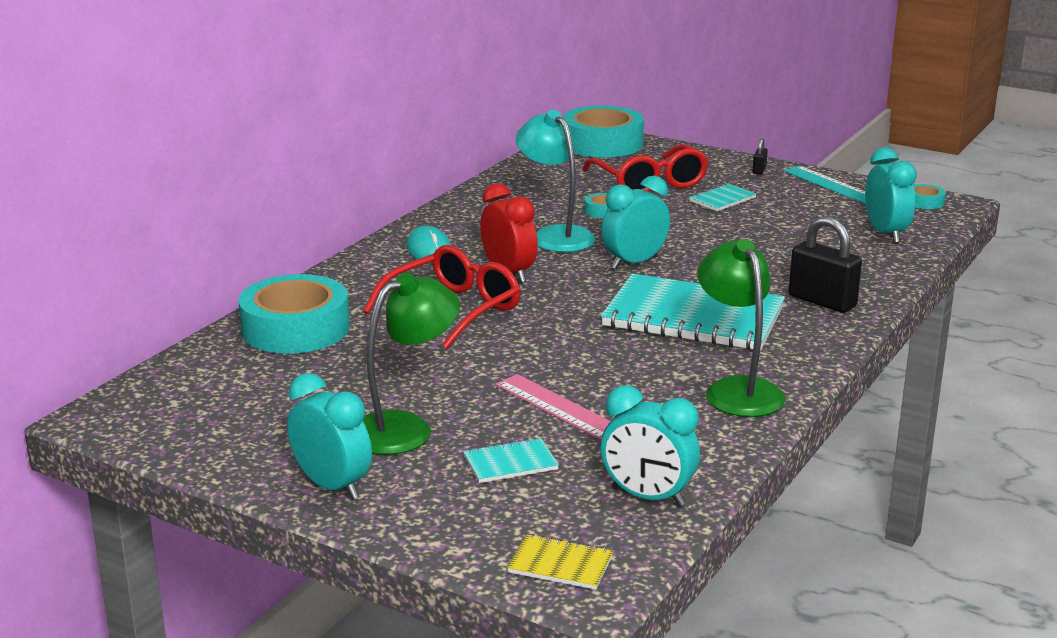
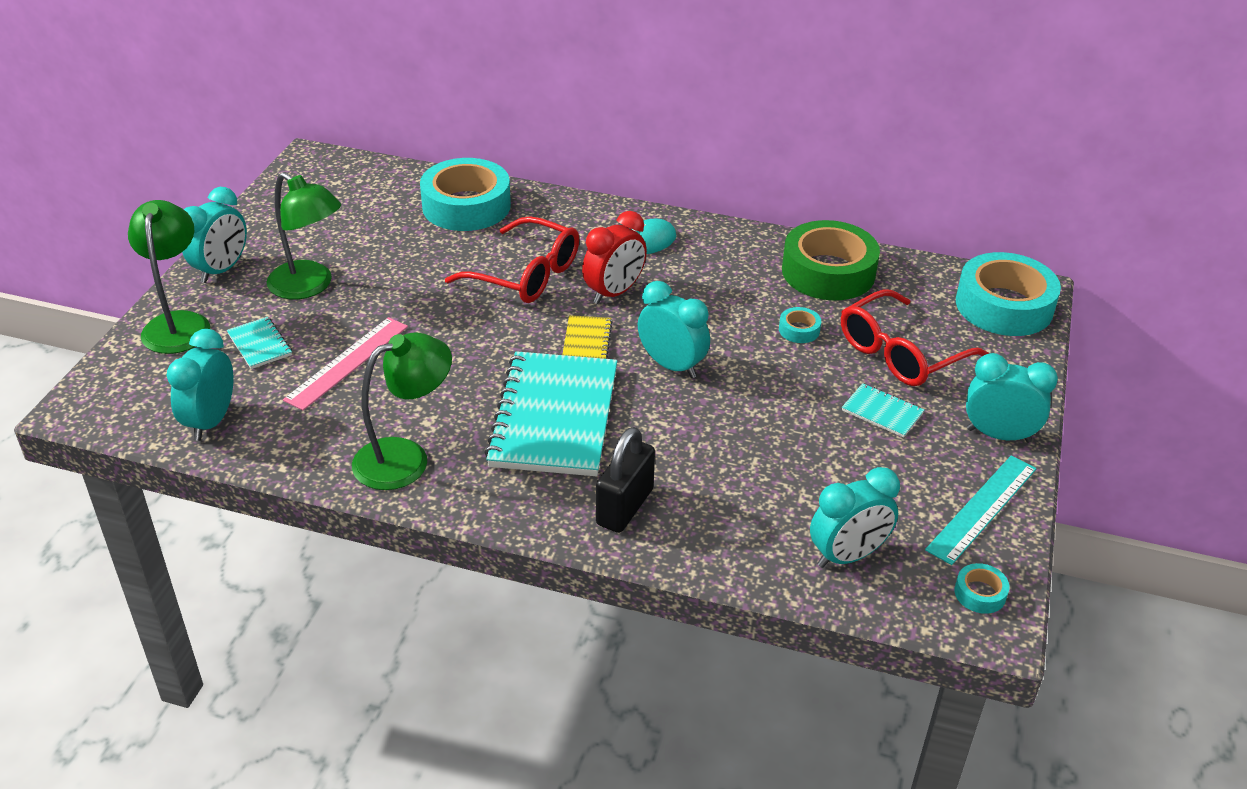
camera: 75 degrees right, 15 degrees up
yellow notebook [507,534,613,590] -> yellow notebook moved to [562,315,613,359]
turquoise lamp [516,110,596,252] -> none
black padlock [752,138,768,175] -> turquoise clock [966,353,1058,443]
none -> green lamp [128,200,210,354]
none -> green tape [782,220,880,300]

